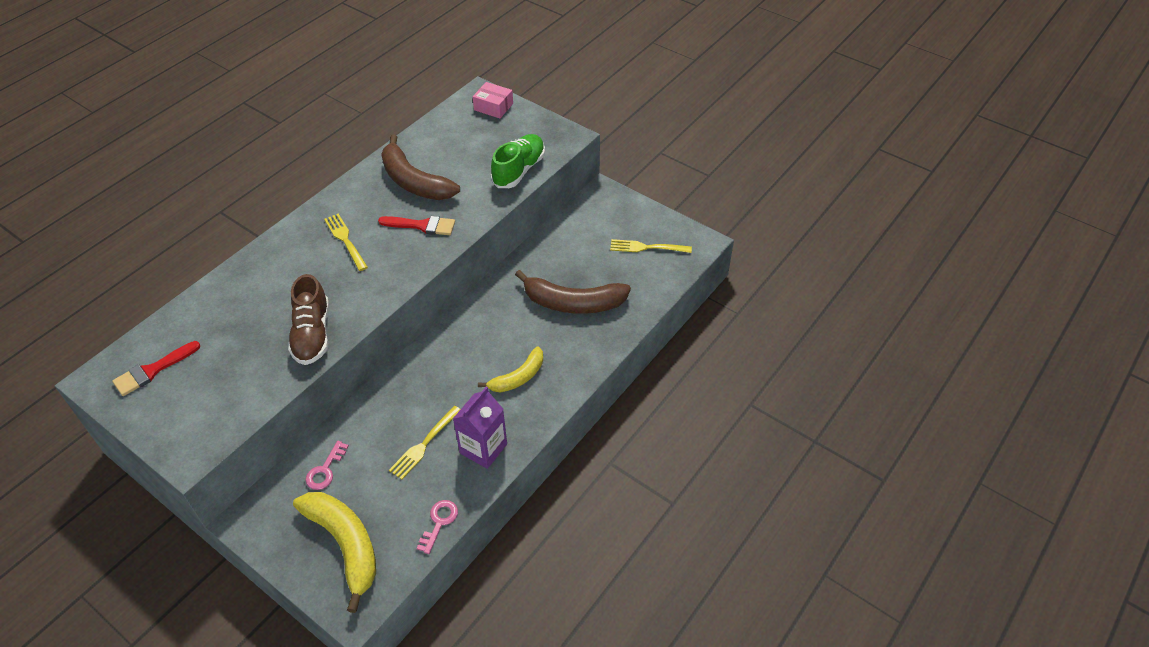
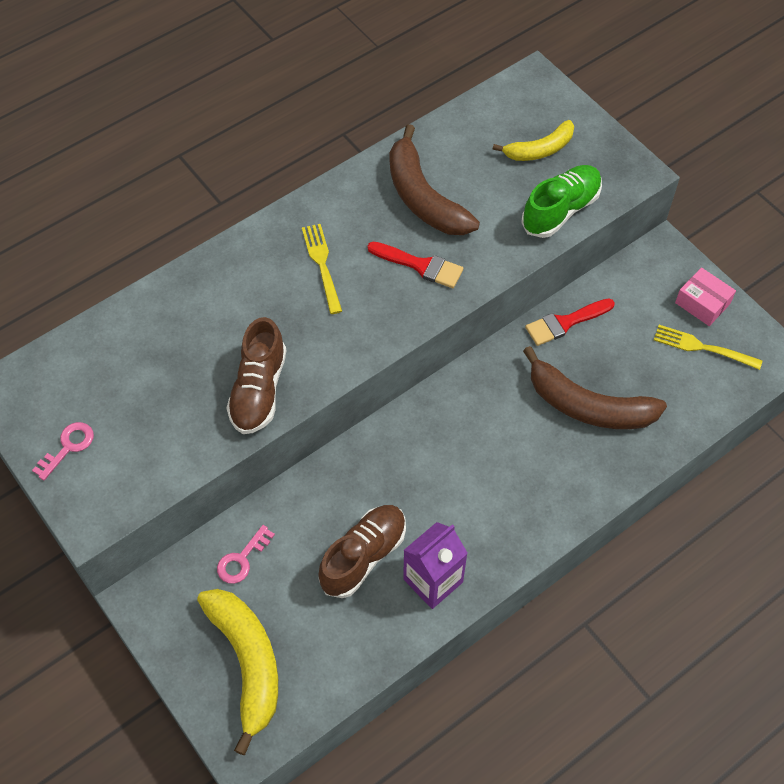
camera: 15 degrees right, 10 degrees up
red brush [112,341,200,396] -> red brush moved to [525,298,615,346]
yellow fork [389,406,461,480] -> brown shoe [319,505,406,598]
pink key [417,500,458,554] -> pink key moved to [32,422,94,481]
pink box [473,82,513,118] -> pink box moved to [675,267,736,326]
yellow banana [478,347,543,392] -> yellow banana moved to [493,120,574,161]

